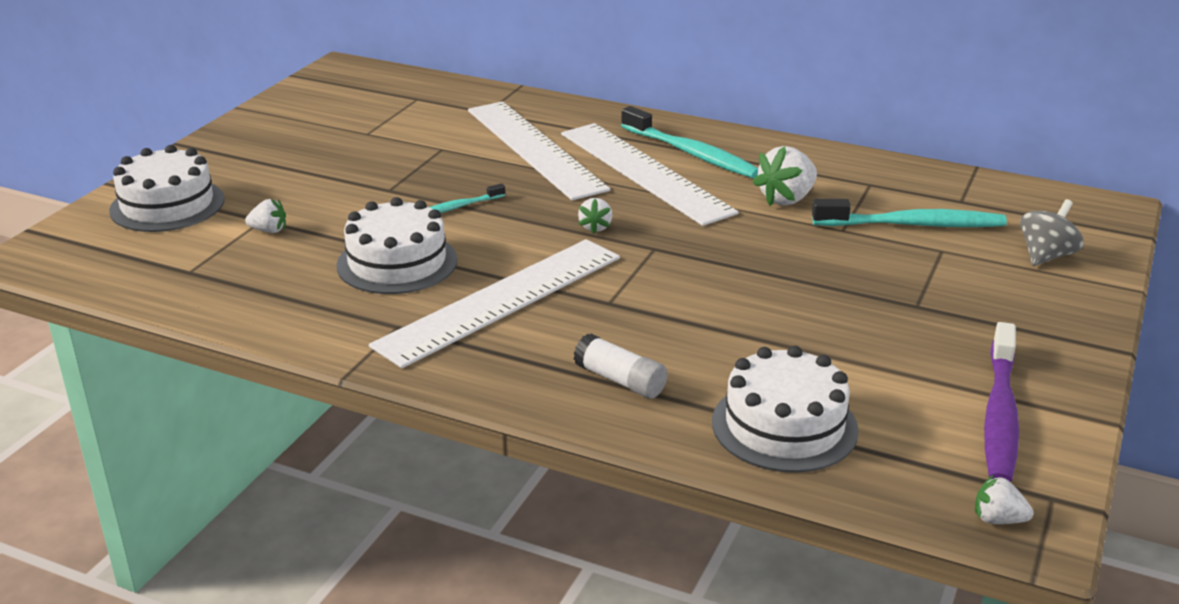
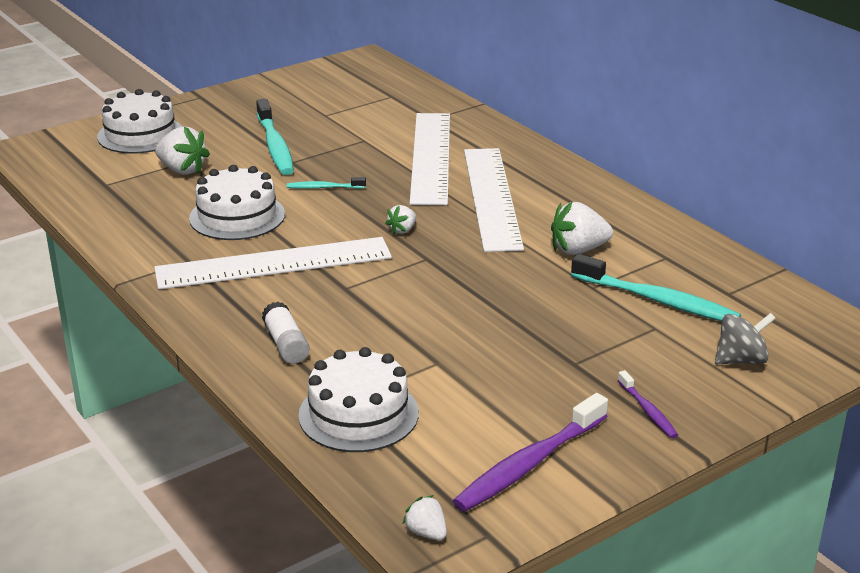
camera: 30 degrees right, 0 degrees up
white strawberry [245,199,286,233] -> white strawberry [155,126,210,175], size x1.79
turquoise toothbrush [621,106,758,178] -> turquoise toothbrush moved to [256,99,294,175]
none -> purple toothbrush [617,370,678,438]

